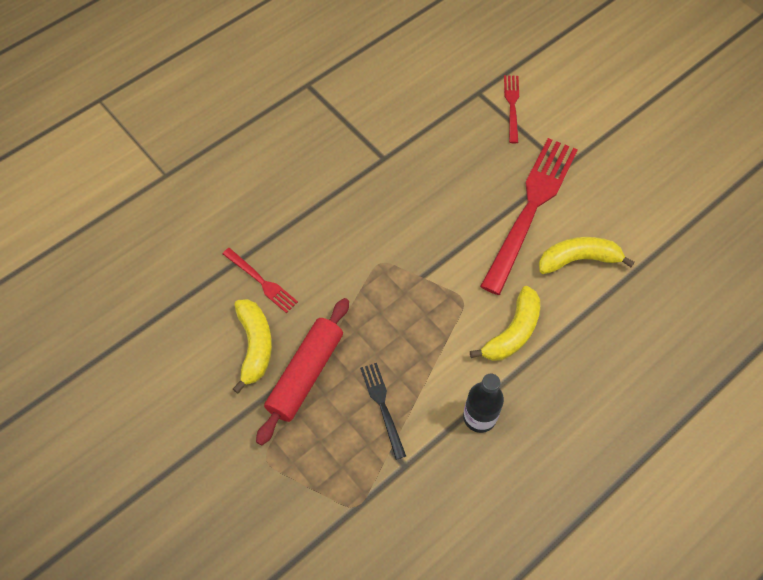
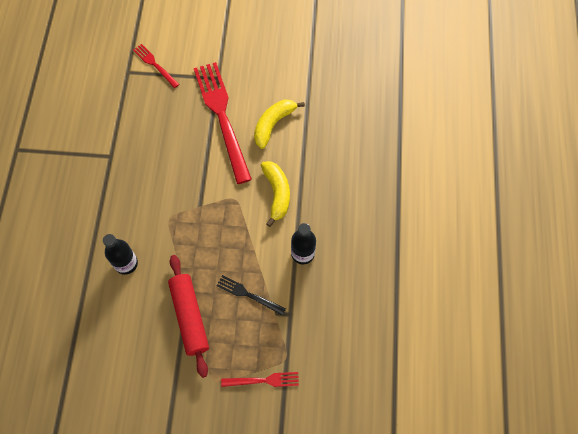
camera: 45 degrees left, 5 degrees up
red fork [223,248,298,313] -> red fork moved to [221,372,299,387]
yellow banana [233,299,272,394] -> none
none -> black bottle [103,234,138,275]

